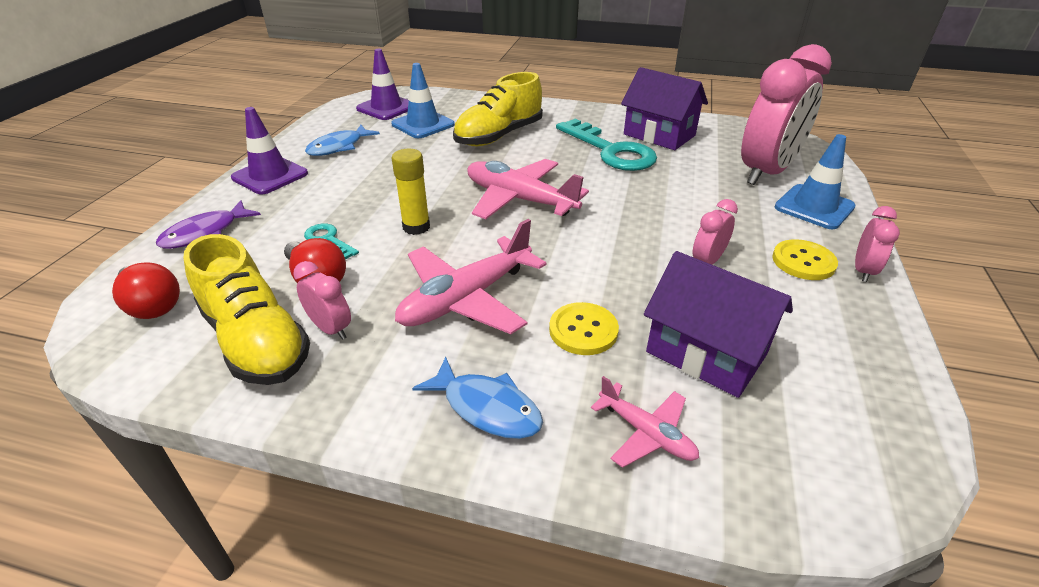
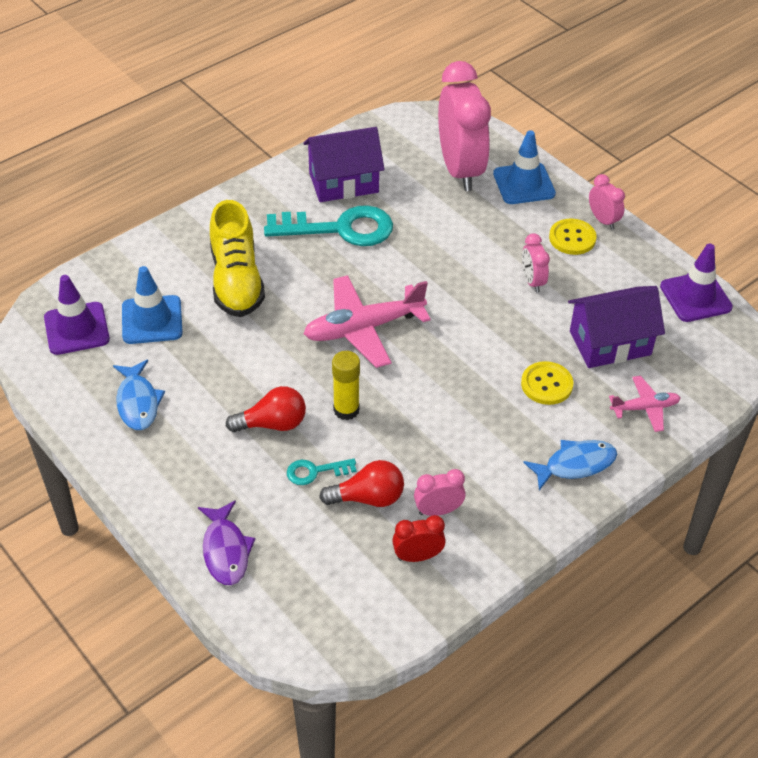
camera: 55 degrees left, 10 degrees up
red light bulb [112,262,180,319] -> red light bulb moved to [226,386,306,432]
yellow shoe [184,234,310,385] -> red clock [392,515,446,562]
purple traffic cone [231,107,308,195] -> purple traffic cone moved to [660,244,733,322]
pink plane [395,219,546,334] -> none

